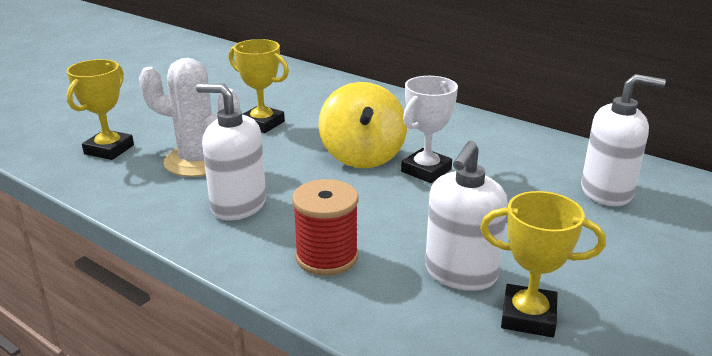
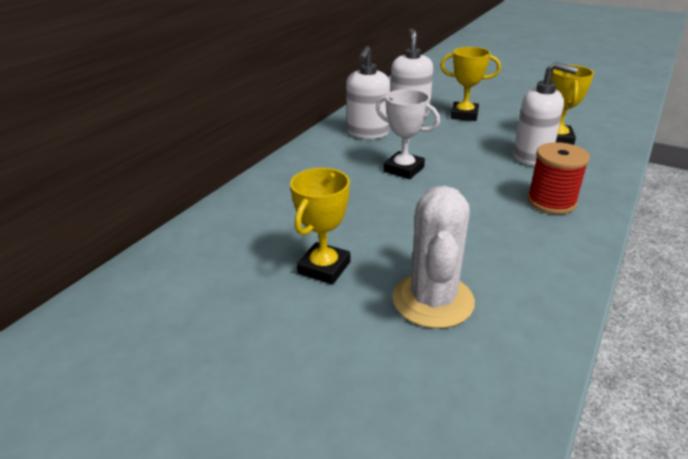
camera: 95 degrees left, 5 degrees up
yellow trophy [66,59,134,160] -> yellow trophy moved to [440,47,501,121]
white soap dispenser [196,84,266,220] -> white soap dispenser moved to [346,46,391,139]
yellow spinning top [319,82,407,168] -> none

